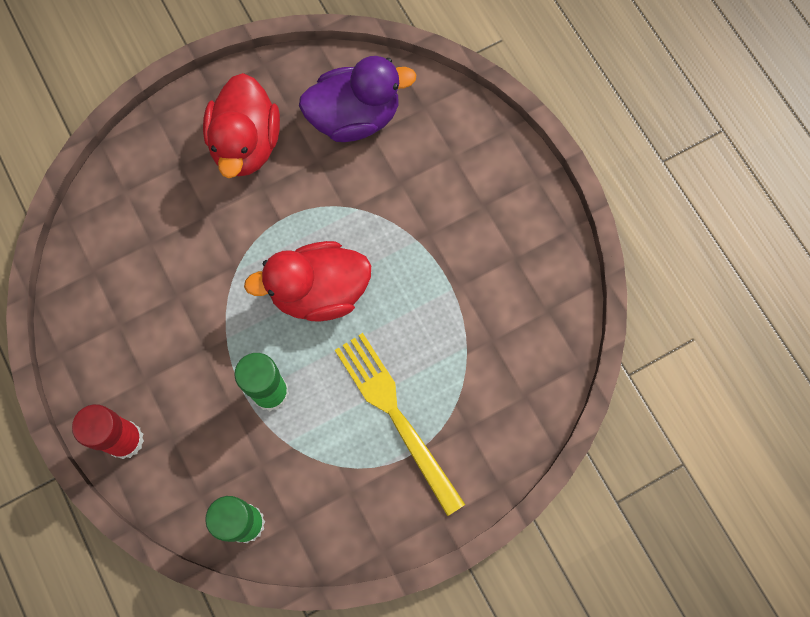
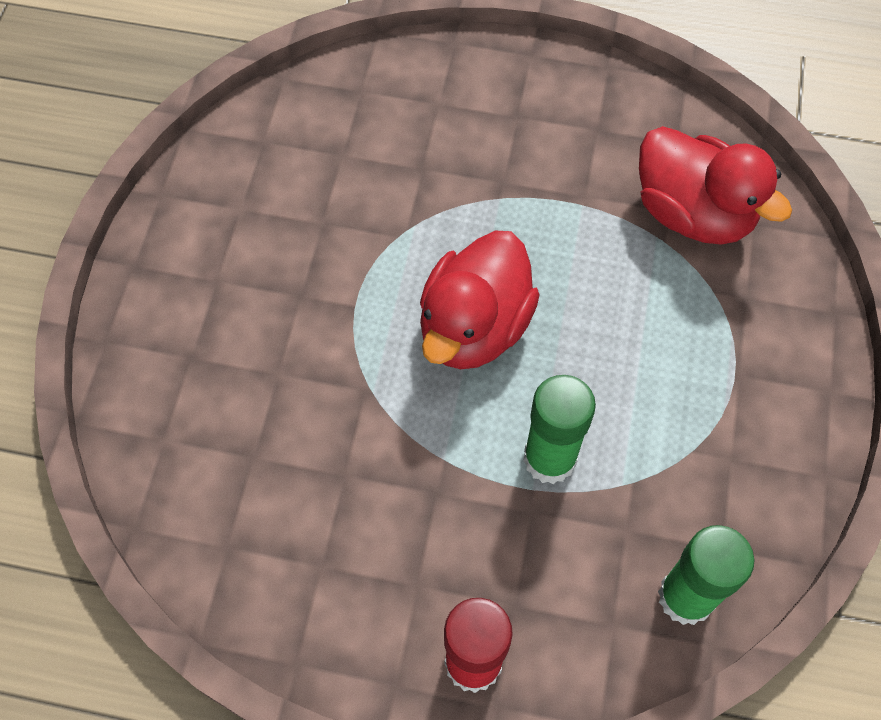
camera: 50 degrees left, 10 degrees down
red duck [203,73,280,178] -> red duck moved to [639,126,792,245]
purple duck [299,56,417,142] -> none
yellow fork [335,333,466,516] -> none

